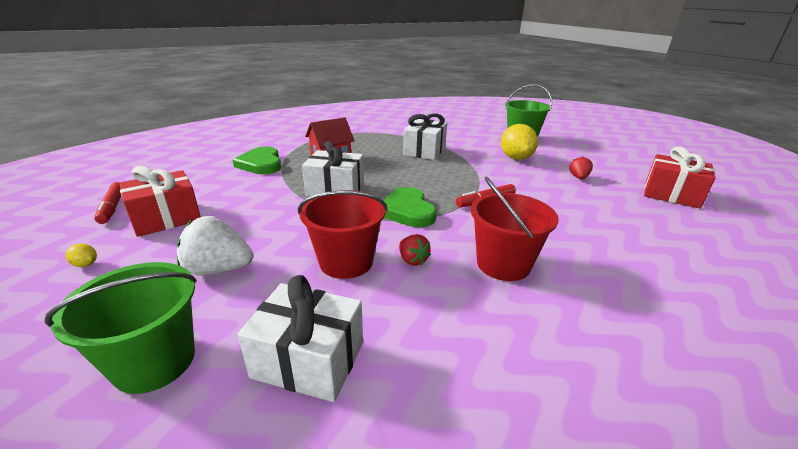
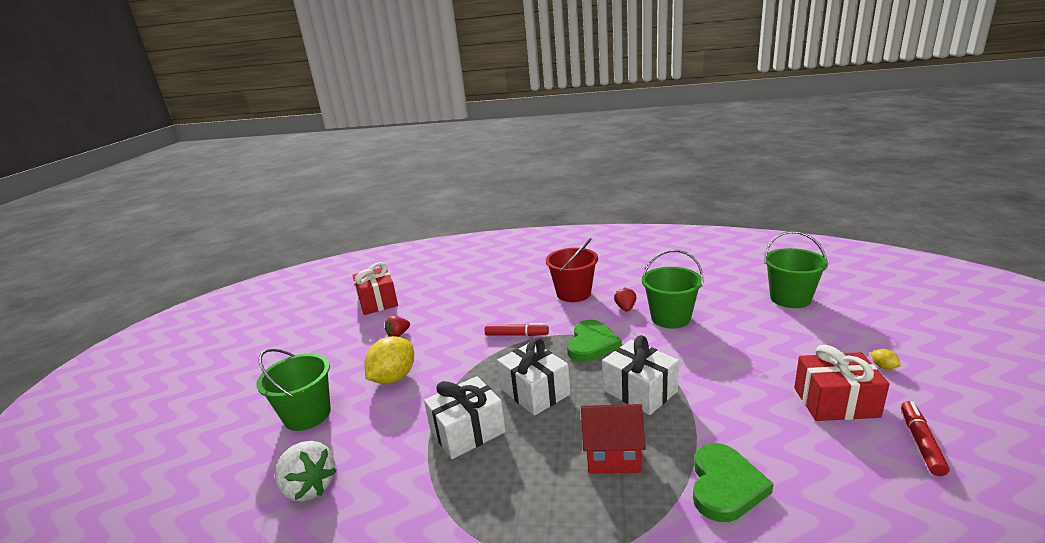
camera: 140 degrees left, 5 degrees down
white strawberry [177,216,253,275] -> white strawberry moved to [275,441,337,502]
white gift [237,275,363,402] -> white gift moved to [497,338,570,416]
red bucket [298,190,388,279] -> green bucket [642,250,704,329]

